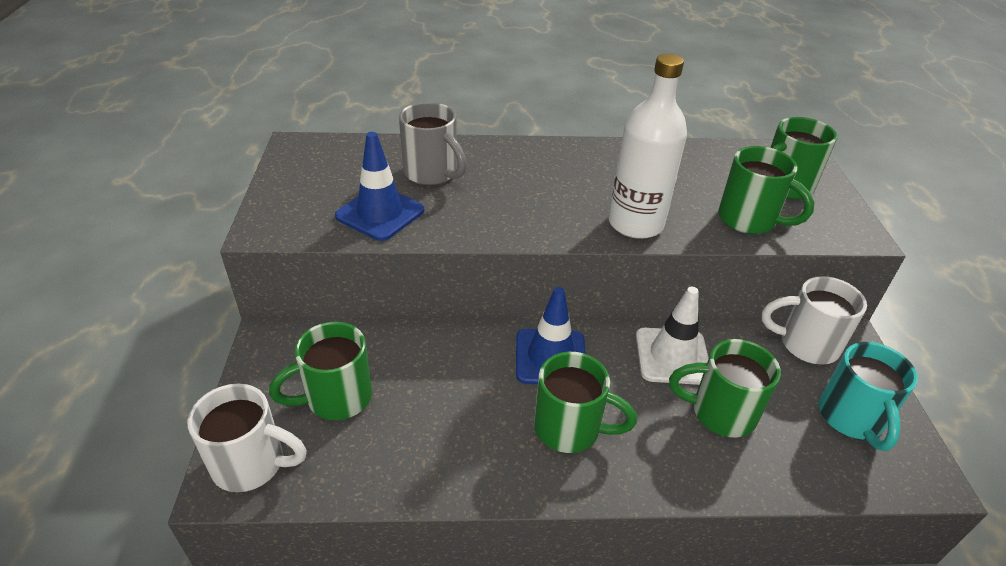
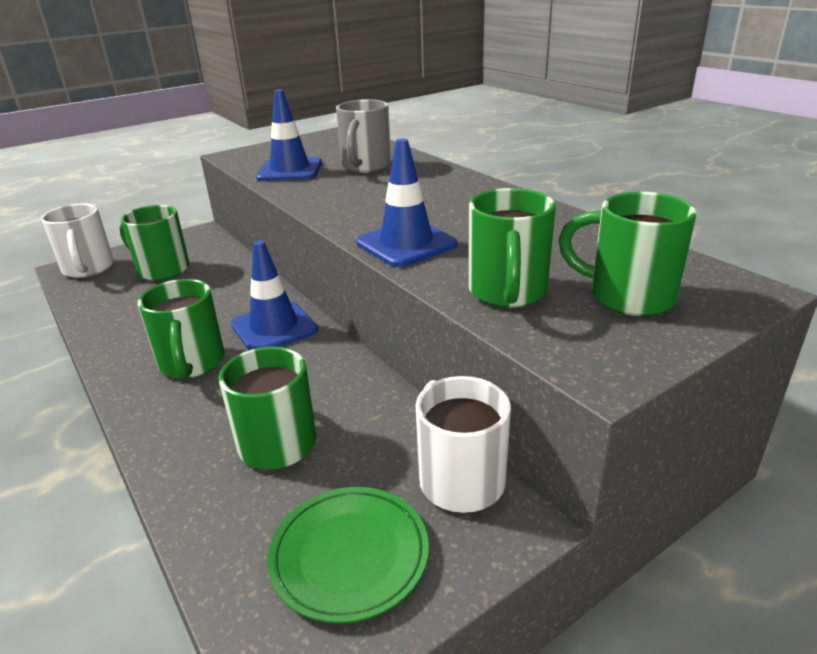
camera: 60 degrees right, 10 degrees down
white bottle [609,54,687,239] -> blue traffic cone [356,139,458,267]
white traffic cone [636,287,709,385] -> none
turquoise mug [819,342,918,451] -> green plate [267,487,429,623]

